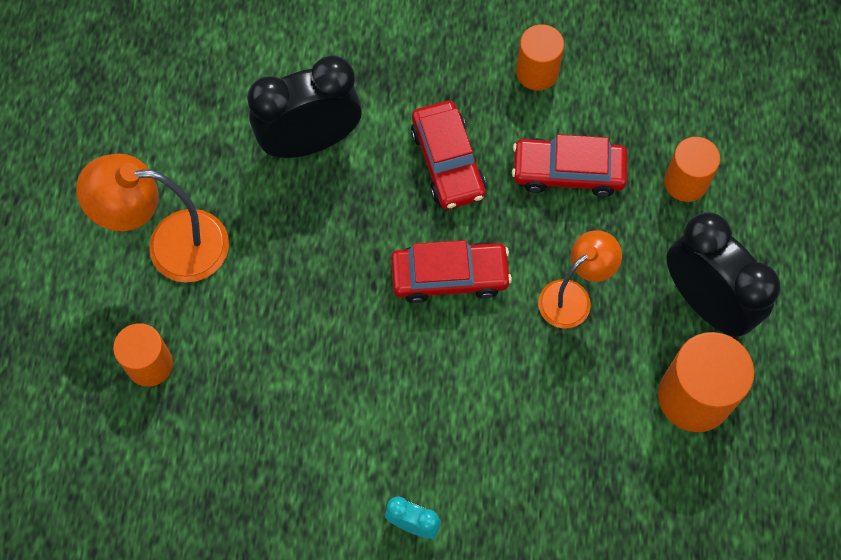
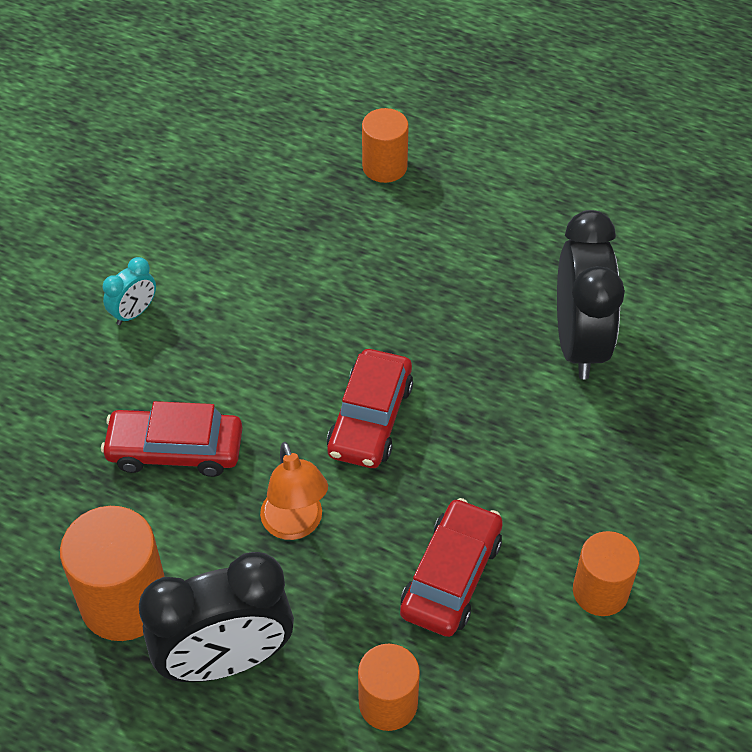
camera: 110 degrees right, 15 degrees down
orange lamp [76,154,229,283] -> none
red car [411,101,486,209] -> red car moved to [101,401,242,477]

